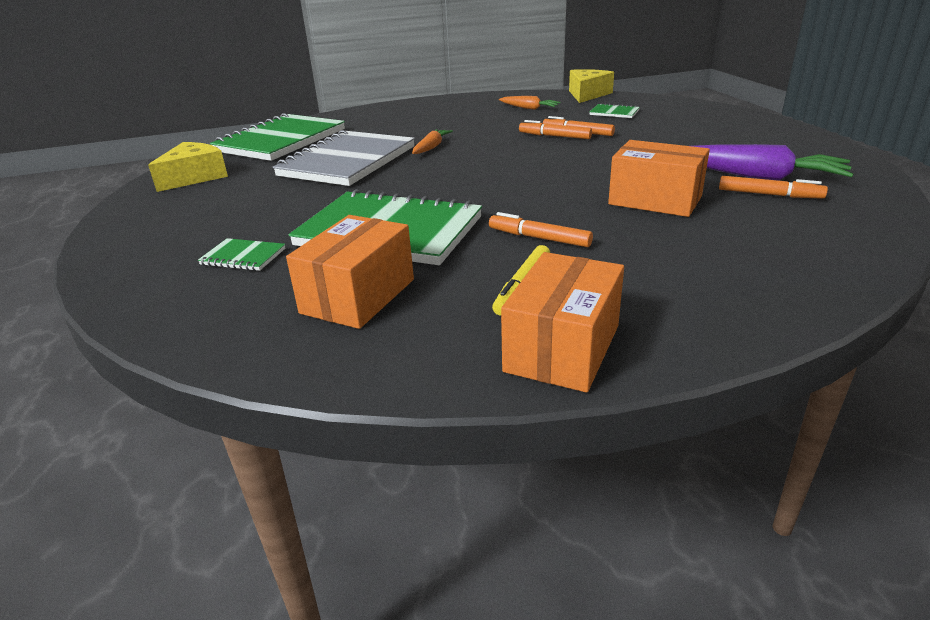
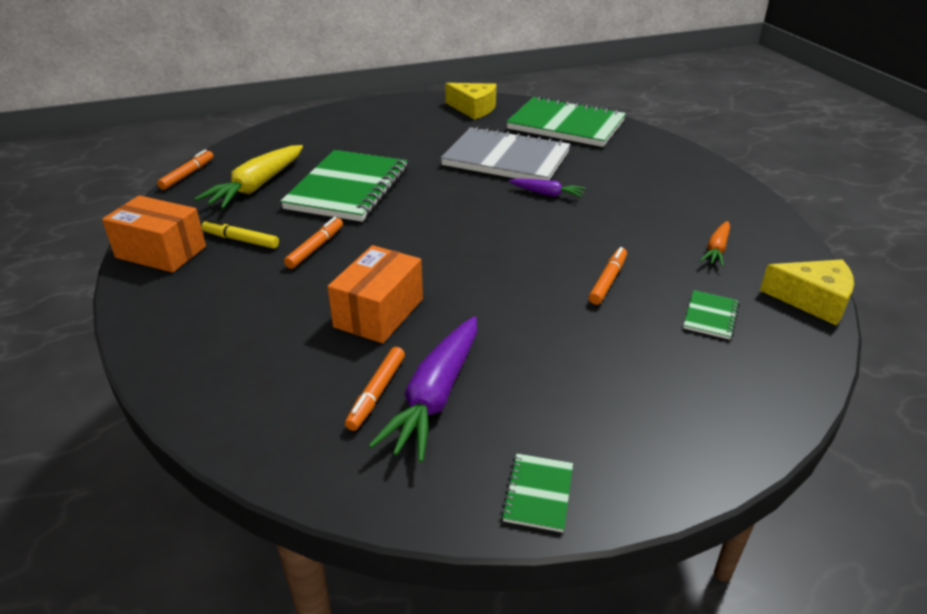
camera: 85 degrees right, 5 degrees up
green notebook [198,238,285,271] -> green notebook moved to [501,454,573,533]
orange box [286,215,414,329] -> yellow carrot [194,145,303,209]
orange carrot [412,129,453,154] -> purple carrot [509,178,586,198]
orange marker [519,120,592,139] -> orange marker moved to [157,149,214,190]

